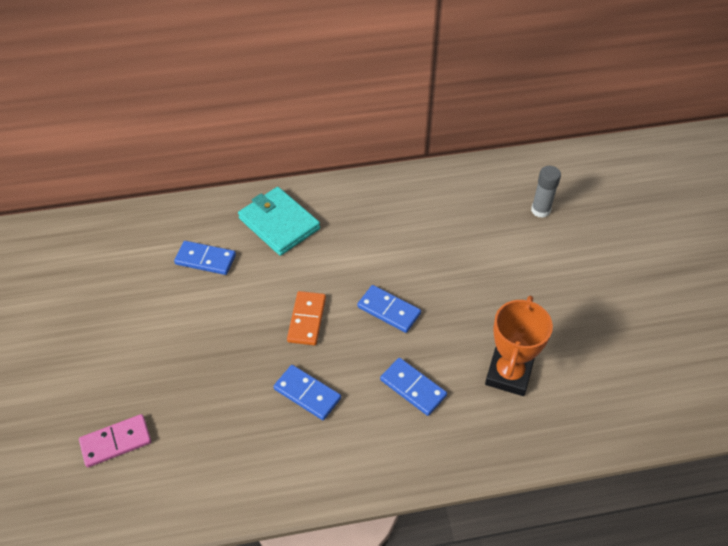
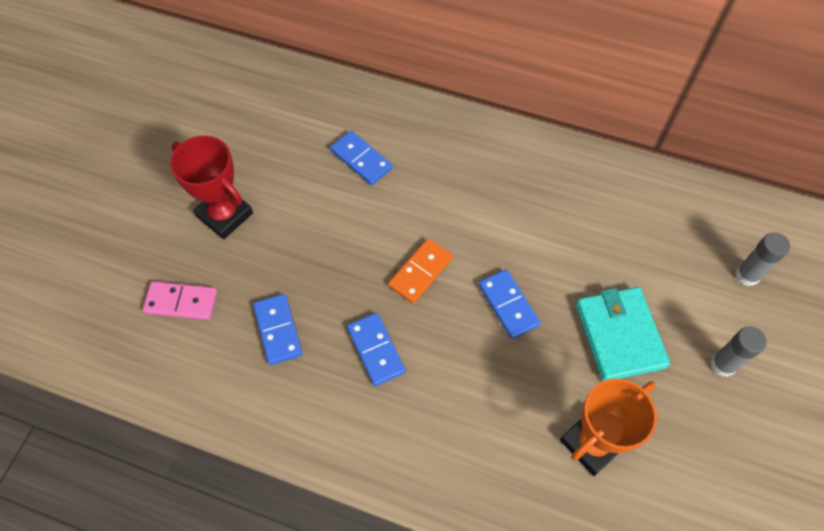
camera: 30 degrees right, 10 degrees up
turquoise wallet [238,187,320,256] -> turquoise wallet moved to [576,287,670,381]
blue domino [380,358,447,416] -> blue domino moved to [253,294,302,365]
none -> red trophy [170,135,253,239]
none -> grey glue stick [711,326,767,377]

